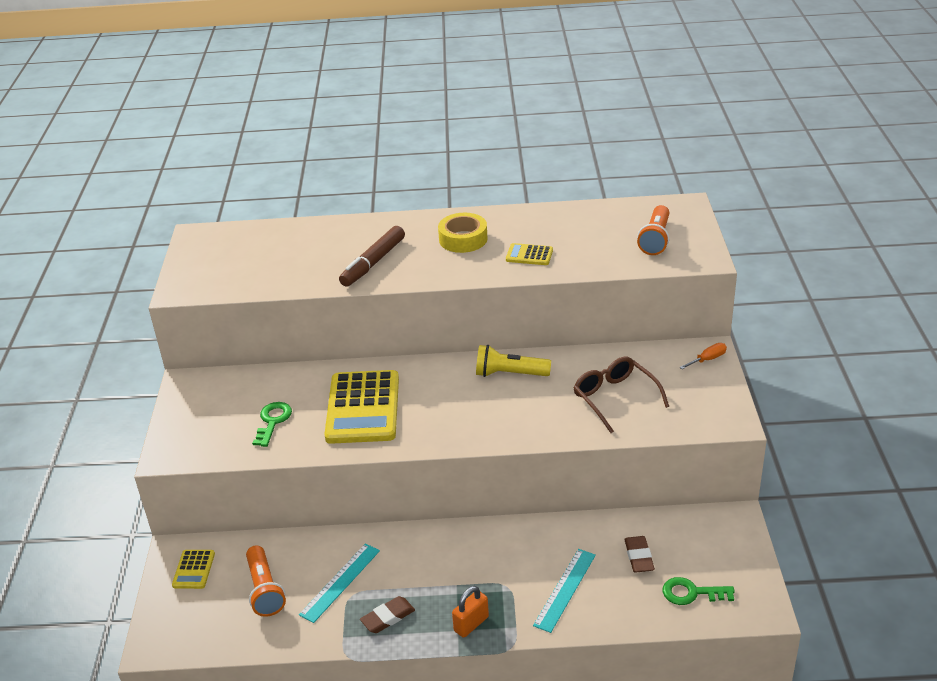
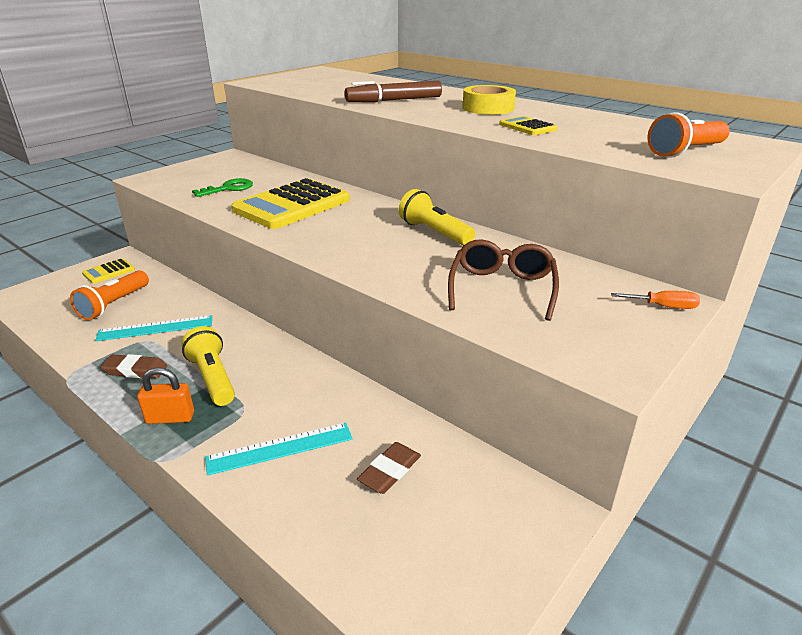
camera: 40 degrees right, 5 degrees down
green key [662,577,735,605] -> none
none -> yellow flashlight [181,326,235,406]

